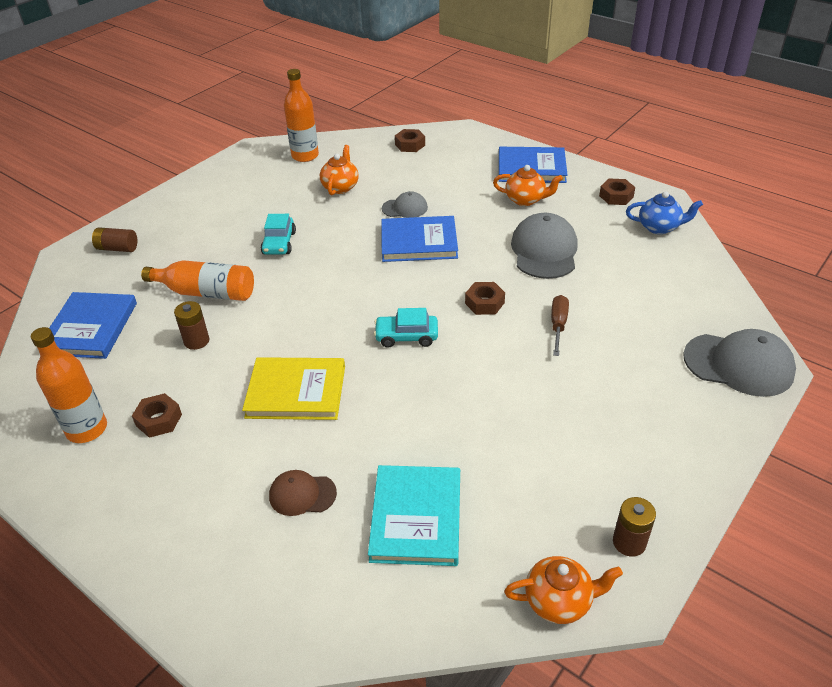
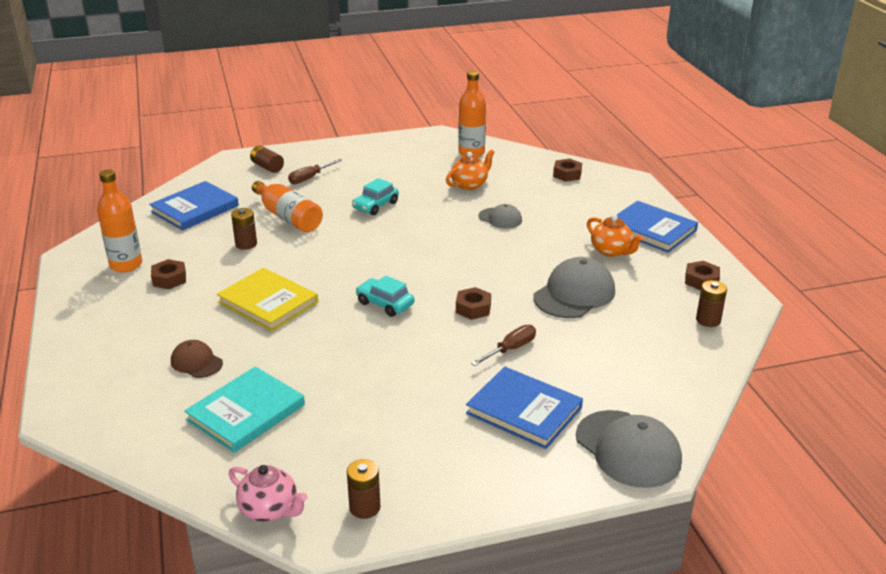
camera: 35 degrees right, 10 degrees down
blue book [381,216,458,262] -> blue book moved to [466,367,583,449]
orange teapot [504,556,623,624] -> pink teapot [229,465,307,522]
blue teapot [626,191,703,234] -> brown battery [696,280,727,327]
none -> brown screwdriver [288,159,342,184]

